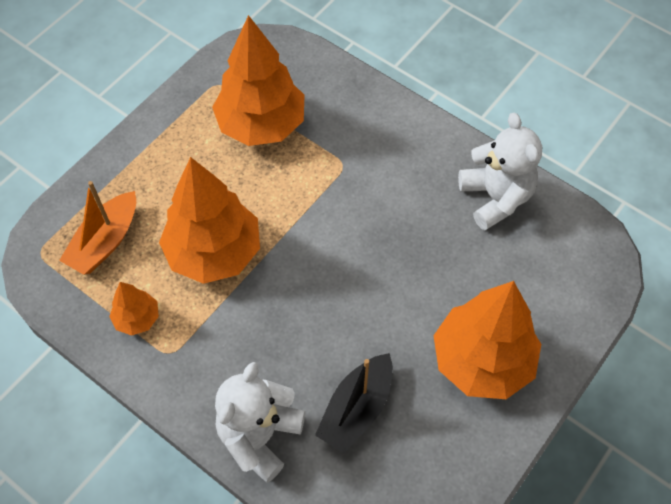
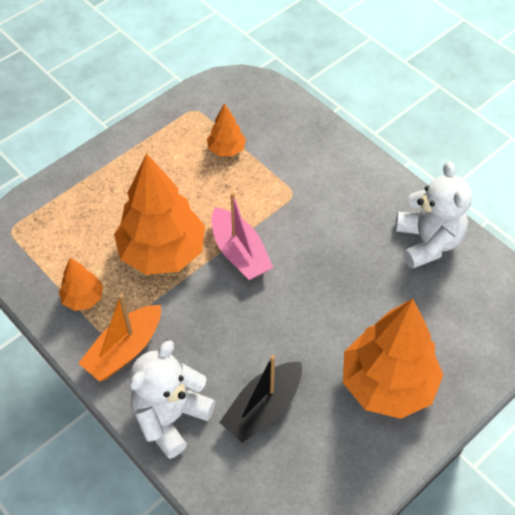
camera: 10 degrees right, 5 degrees down
orange boat [59,181,136,275] -> orange boat moved to [79,294,161,381]
orange tree [212,15,305,146] -> orange tree [207,103,246,156], size x0.47
none -> pink boat [212,192,274,280]

